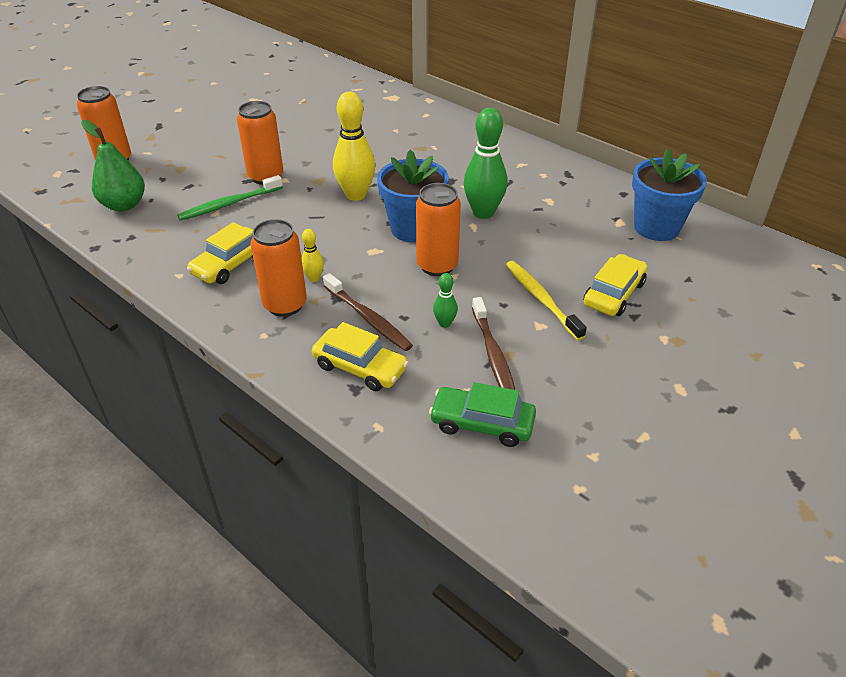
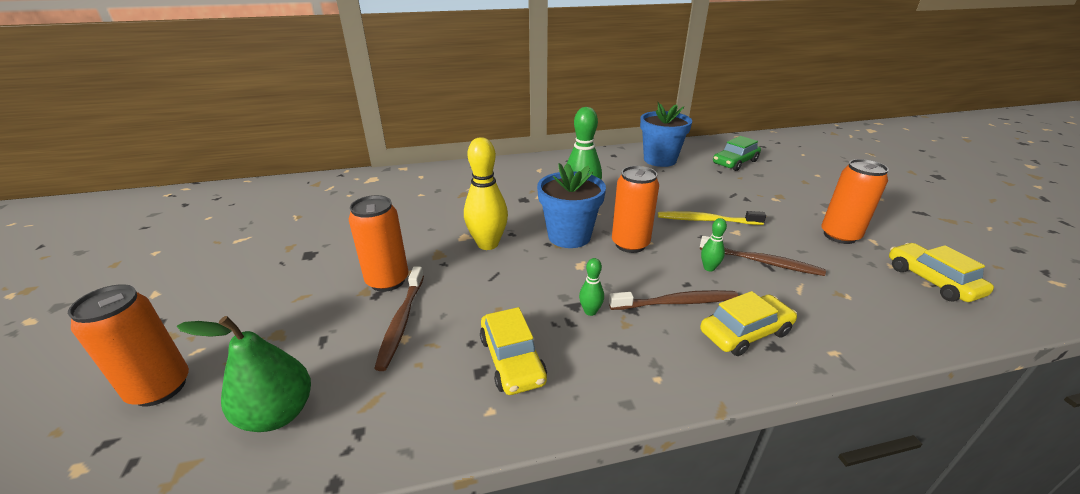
camera: 55 degrees left, 10 degrees down
green toothbrush [177,175,283,221] -> brown toothbrush [374,267,424,371]
orange can [251,219,307,317] -> orange can moved to [821,159,889,244]
yellow bowling pin [301,229,324,282] -> green bowling pin [579,258,604,316]
green car [429,382,536,447] -> green car moved to [713,136,761,171]
yellow car [583,254,648,316] -> yellow car moved to [889,243,994,302]

